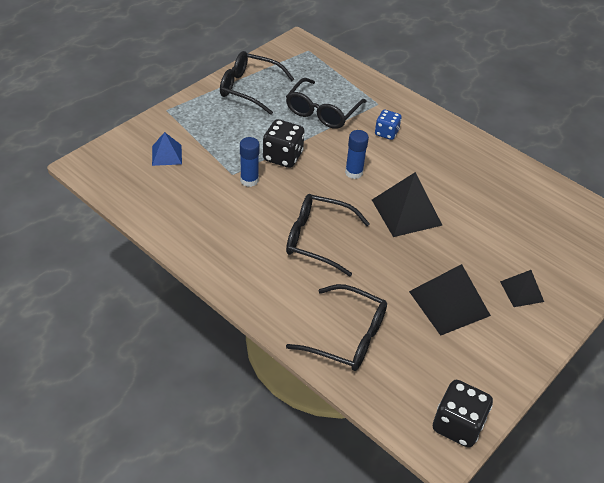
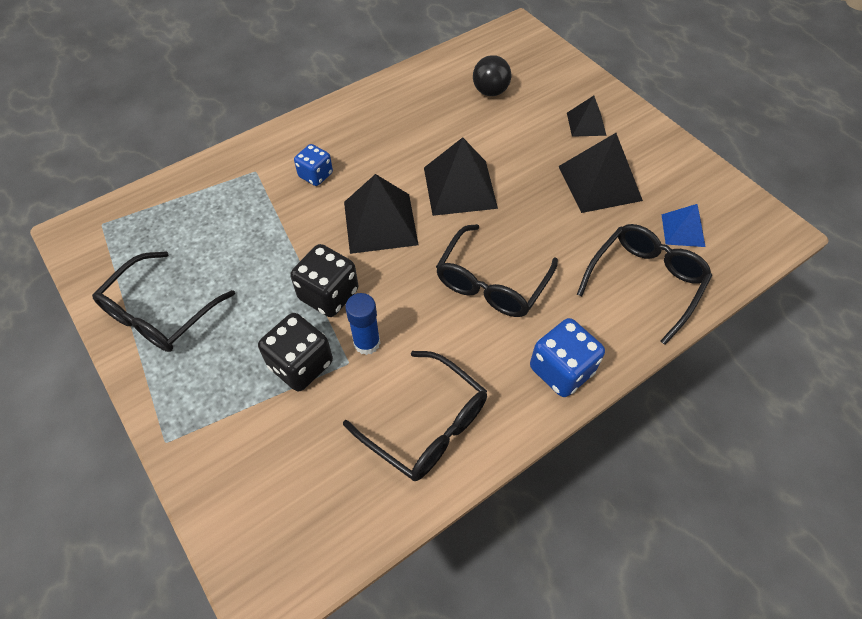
camera: 75 degrees left, 10 degrees up
blue pyramid [152,132,182,166] -> blue pyramid moved to [661,204,706,247]
black glasses [286,78,367,129] -> black glasses moved to [343,351,487,481]
blue glue stick [345,130,369,179] -> black pyramid [344,174,418,254]
black dice [433,380,493,447] -> black dice moved to [258,313,333,391]
none -> black ball [473,55,511,96]
none -> blue dice [530,318,605,397]

